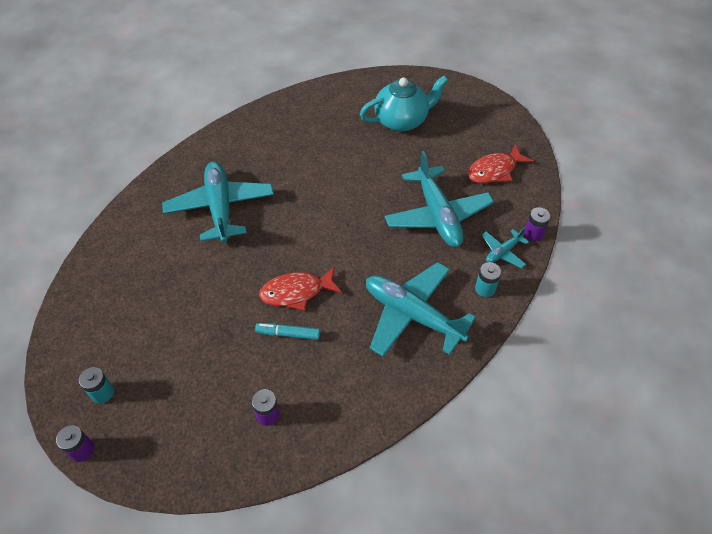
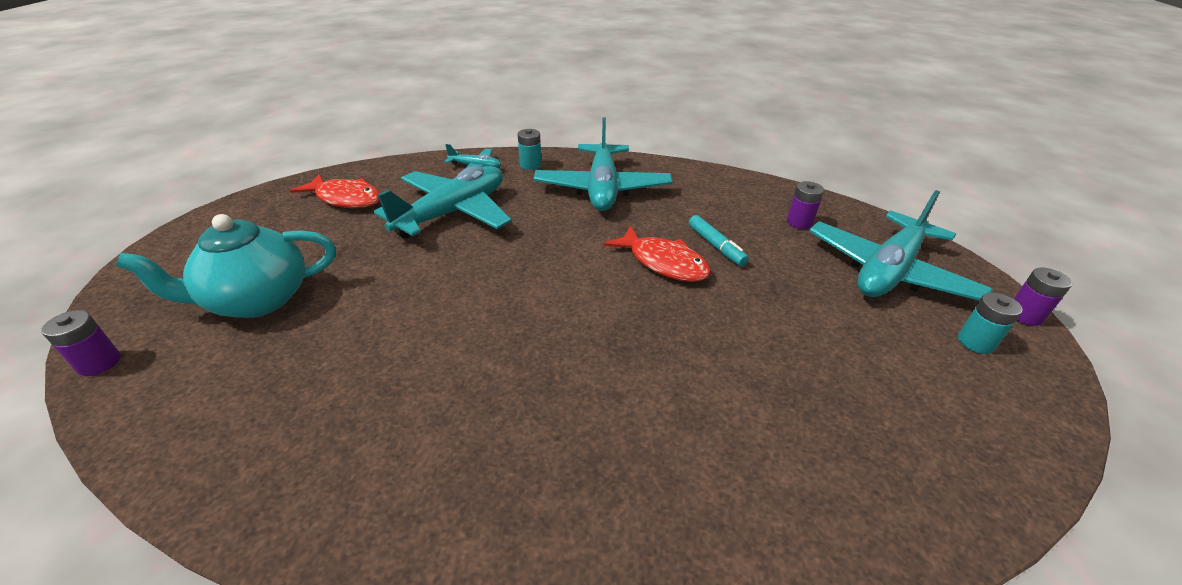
camera: 125 degrees left, 15 degrees down
turquoise plane [162,161,274,243] -> turquoise plane moved to [809,190,993,300]
turquoise teapot [360,76,448,132] -> turquoise teapot turned 60 degrees counterclockwise [116,214,336,318]
purple battery [524,207,551,241] -> purple battery moved to [41,310,121,376]

